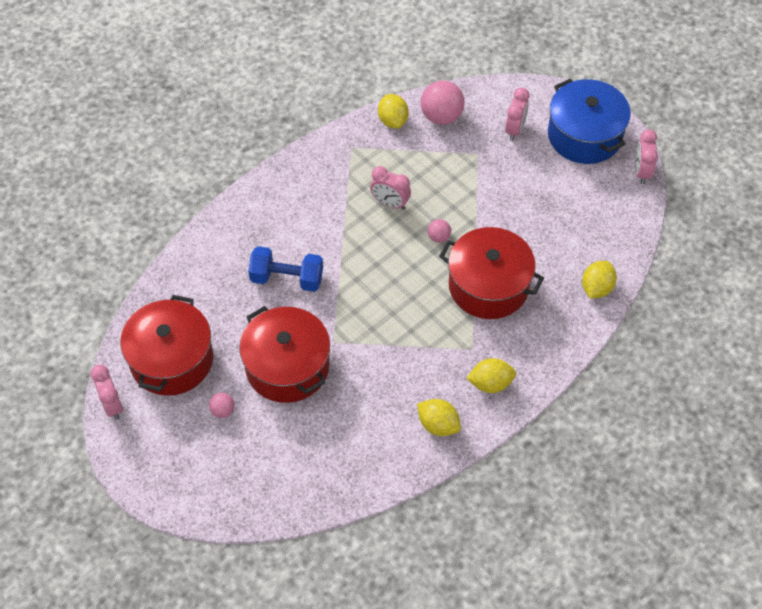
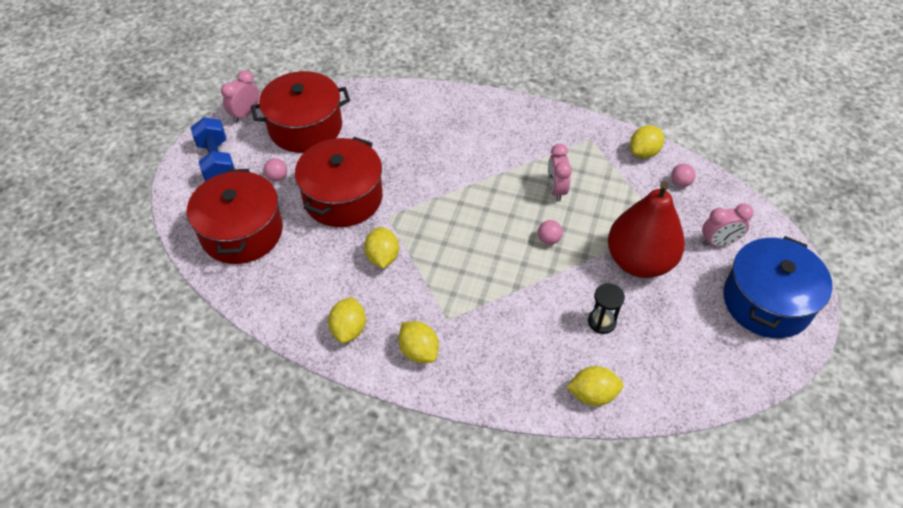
camera: 60 degrees right, 5 degrees down
blue dumbbell [248,246,323,292] -> blue dumbbell moved to [191,117,235,181]
pink ball [421,80,465,125] -> pink ball [671,164,696,187], size x0.51
red pot [439,227,544,319] -> red pot moved to [187,169,283,264]
pink clock [635,129,658,184] -> none
none -> yellow lemon [364,227,399,268]
none -> black hourglass [588,283,625,334]
none -> red pear [608,181,685,278]

